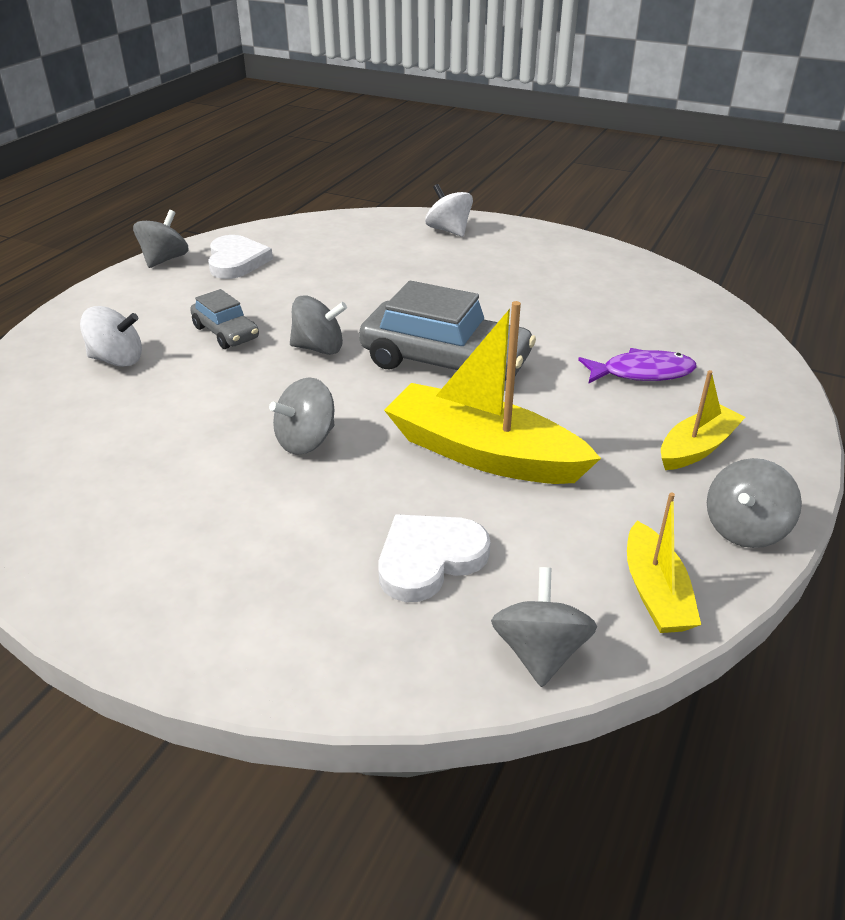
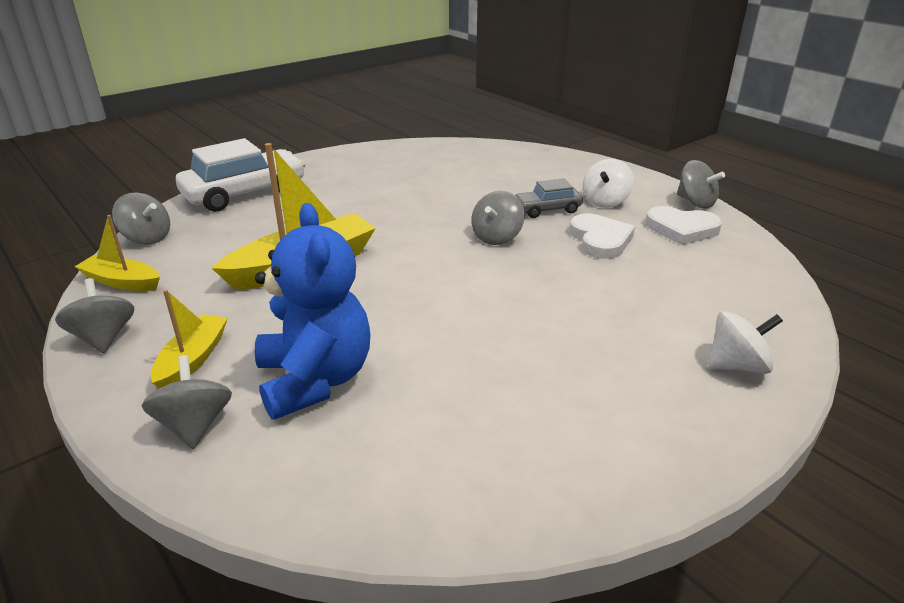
camera: 115 degrees right, 5 degrees down
white spinning top [80,306,142,367] -> white spinning top moved to [583,159,634,208]
grey spinning top [269,377,335,455] -> grey spinning top moved to [142,355,232,449]
grey car [359,281,536,381] -> none
white heart [378,515,490,602] -> white heart moved to [569,213,635,259]
purple fish [578,348,697,383] -> blue teddy bear [255,203,370,420]
yellow boat [661,370,745,470] -> yellow boat turned 150 degrees counterclockwise [151,290,228,388]
none -> white car [176,138,305,212]

